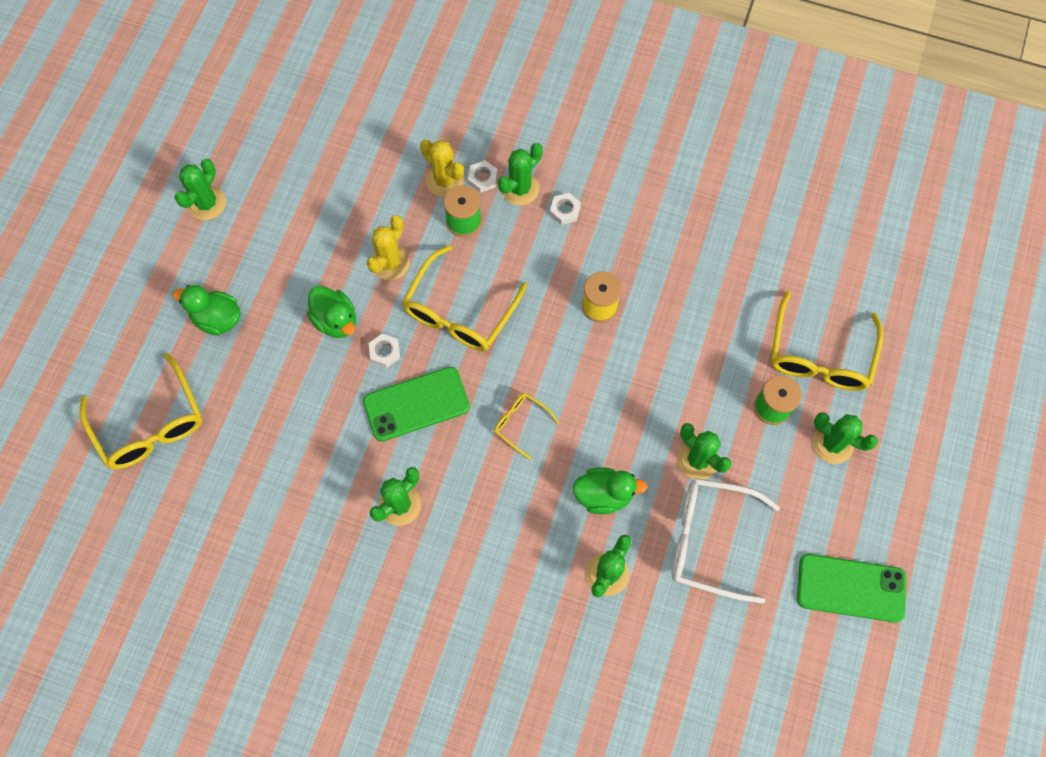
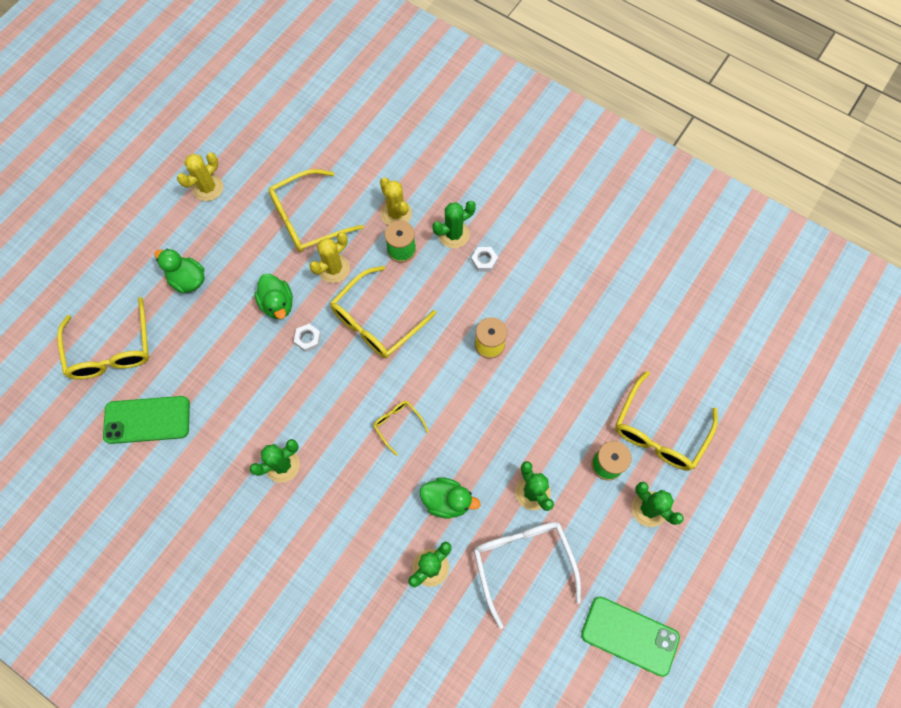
camera: 15 degrees right, 0 degrees up
green cactus [174,159,226,220] -> yellow cactus [177,153,223,201]
green phone [363,367,470,442] -> green phone moved to [103,396,190,444]
white nut [468,160,498,193] -> none
white glasses [672,478,780,603] -> white glasses turned 45 degrees clockwise [474,522,581,629]
none -> yellow glasses [268,169,364,252]

